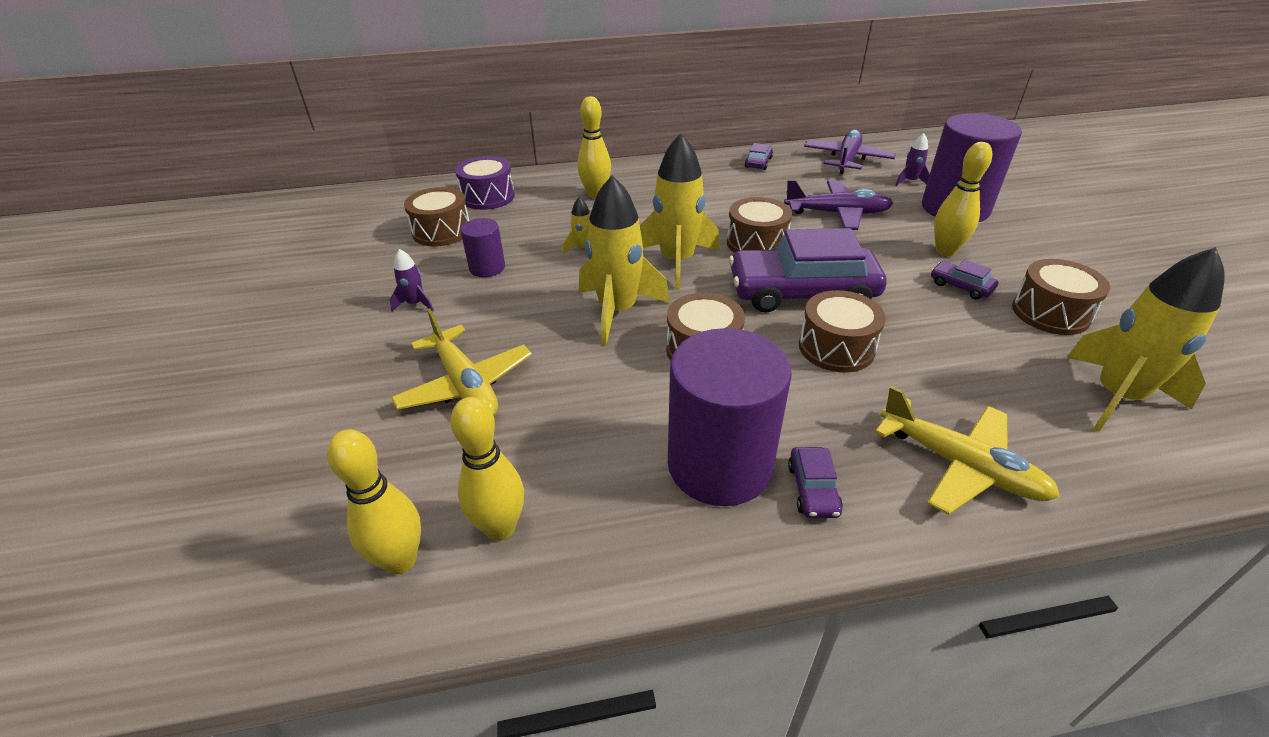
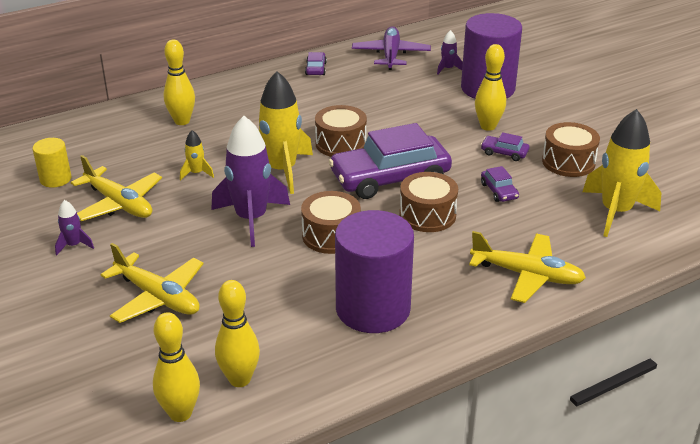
camera: 20 degrees left, 5 degrees down
brown drum [404,187,469,247] -> yellow cylinder [32,138,72,188]
purple drum [455,156,515,210] -> none
purple cylinder [460,218,505,277] -> yellow plane [71,155,162,221]
yellow rocket [579,175,670,345] -> purple rocket [211,116,290,247]
purple plane [784,180,893,230] -> none
purple car [788,447,843,518] -> purple car moved to [481,166,519,202]

